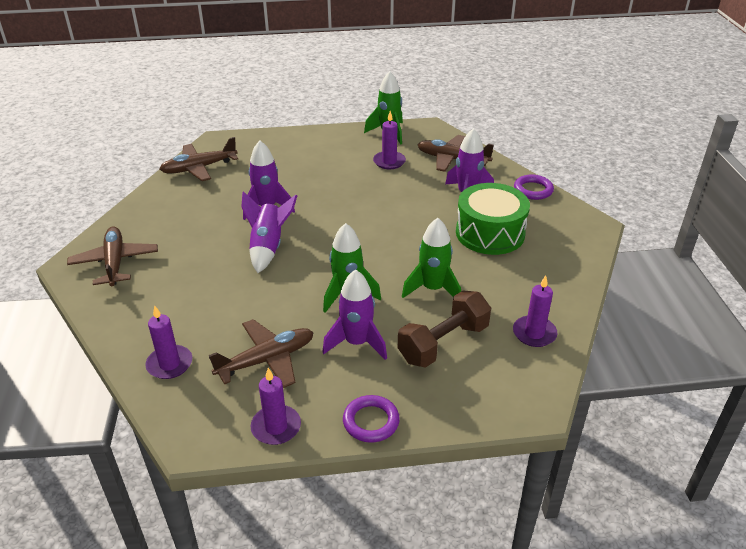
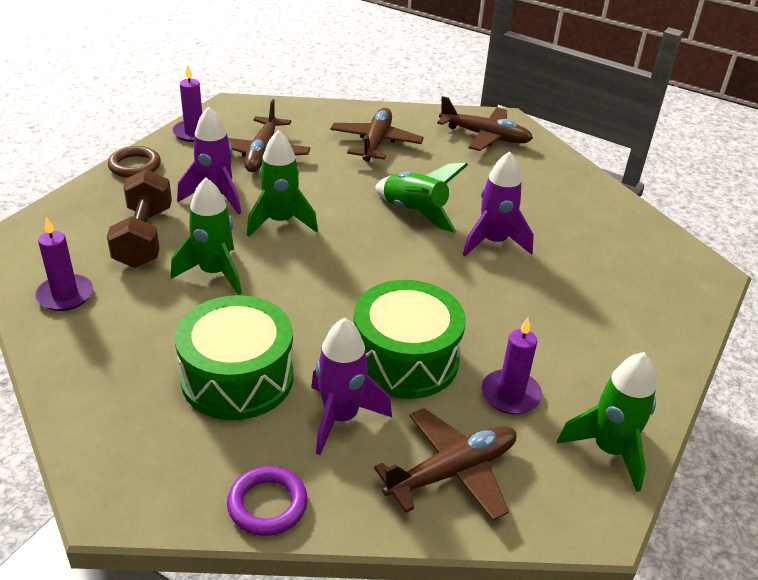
camera: 125 degrees right, 0 degrees up
purple candle [145,306,192,379] -> none
brown plane [160,137,238,181] -> brown plane moved to [330,108,424,162]
purple rocket [241,191,297,273] -> green rocket [375,163,468,233]
purple ring [343,395,400,443] -> brown ring [108,146,161,178]
none -> green drum [354,280,466,399]

